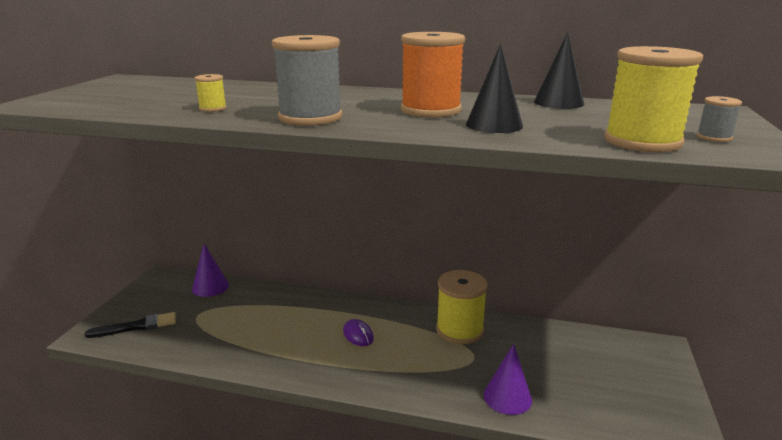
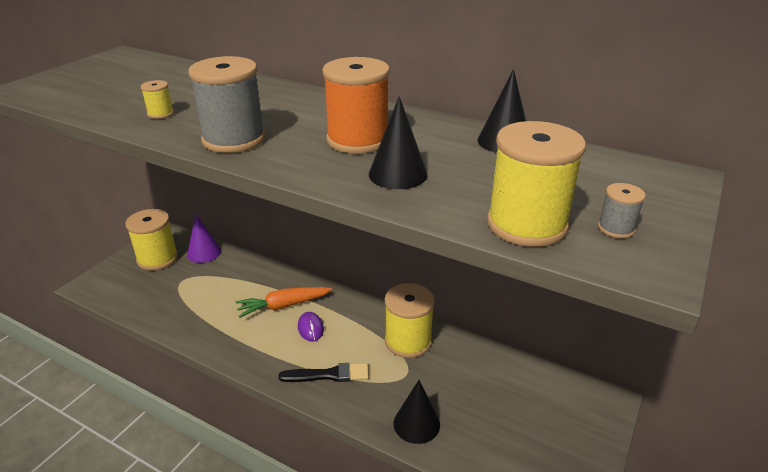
camera: 15 degrees right, 10 degrees up
black brush [85,312,176,338] -> black brush moved to [278,363,369,382]
purple cone [484,344,532,415] -> black cone [394,380,440,444]
none -> yellow spool [125,209,178,271]
none -> orange carrot [236,287,332,318]

